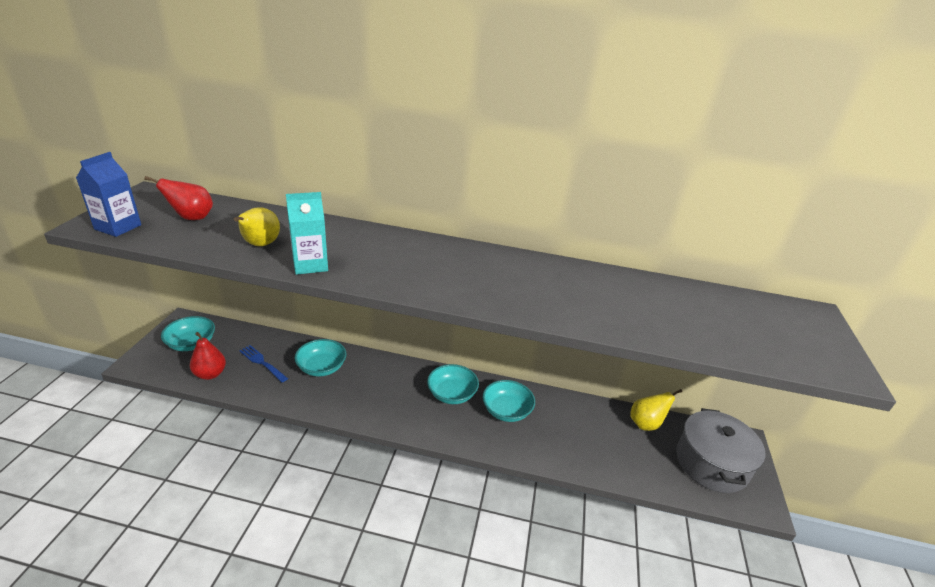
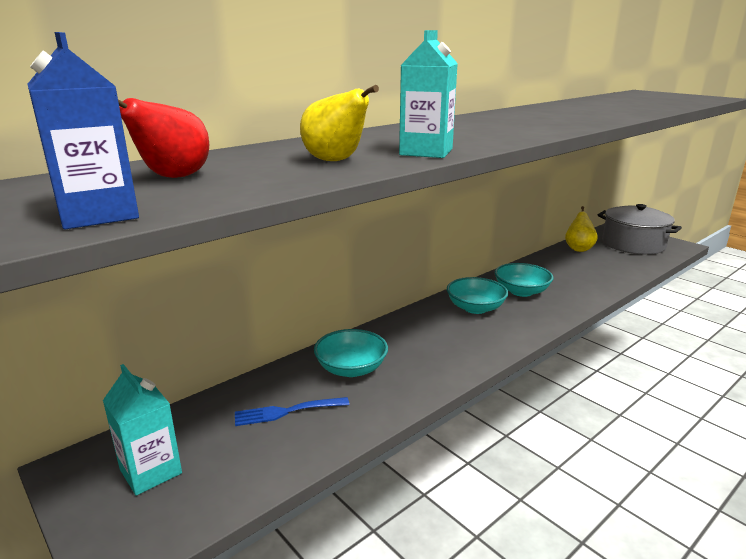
camera: 50 degrees left, 10 degrees down
turquoise bowl [161,316,215,351] -> turquoise carton [103,364,182,496]
red pear [190,332,226,380] -> none

